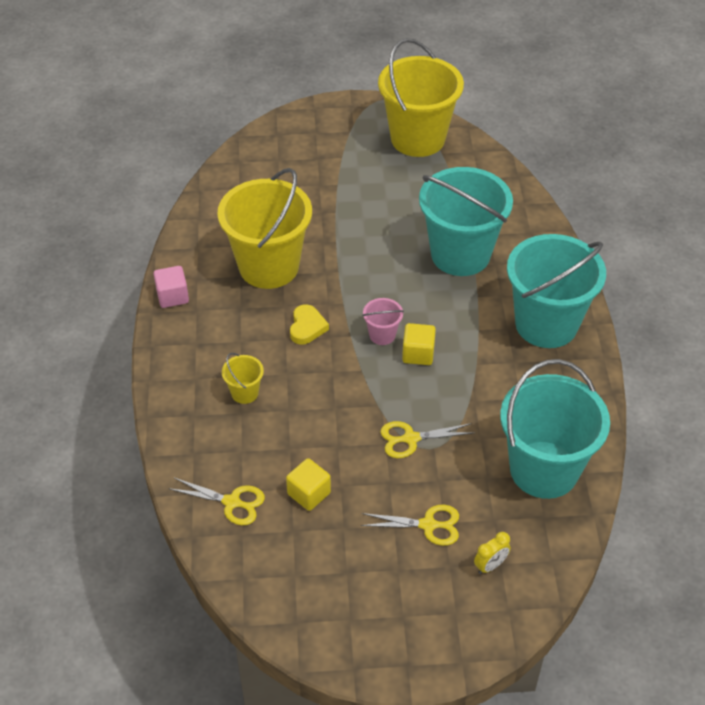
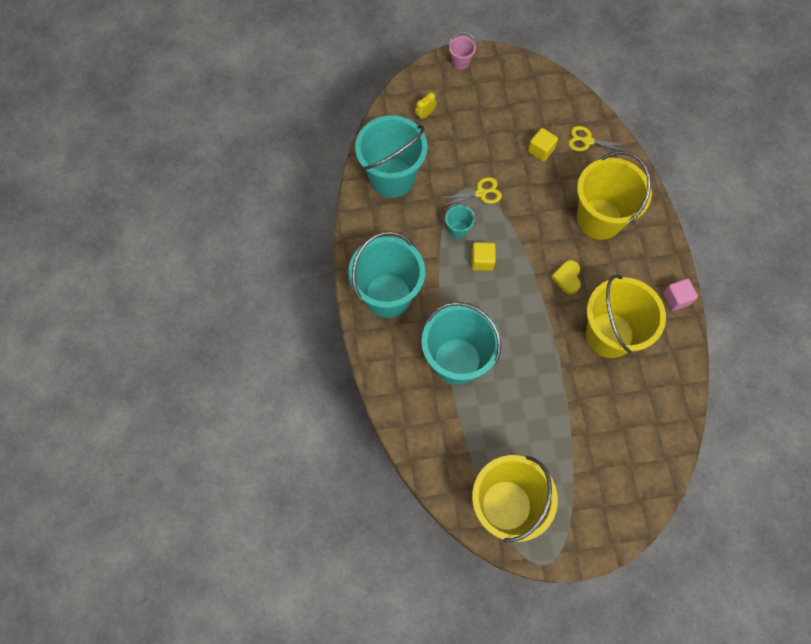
camera: 175 degrees right, 20 degrees up
yellow bucket [222,353,264,404] -> yellow bucket [577,151,652,240], size x2.40
yellow scissors [361,505,459,546] -> none
pink bucket [362,298,404,345] -> pink bucket moved to [449,32,476,70]
none -> turquoise bucket [445,203,475,239]

